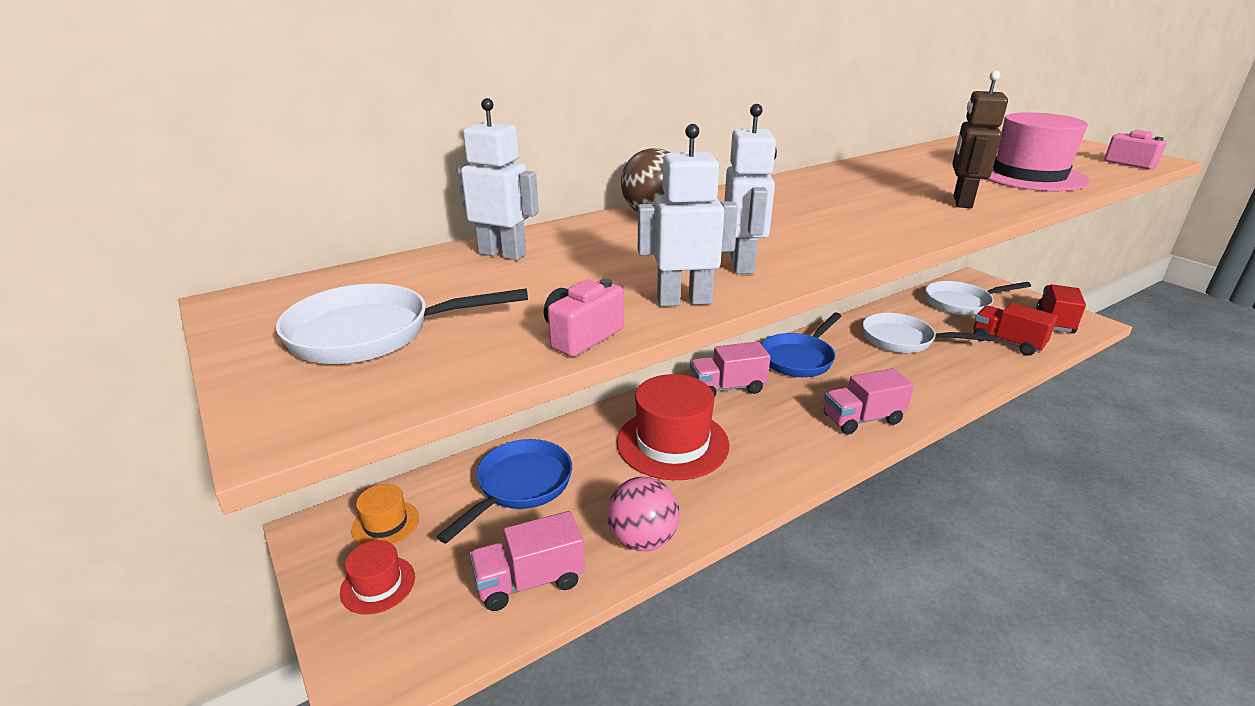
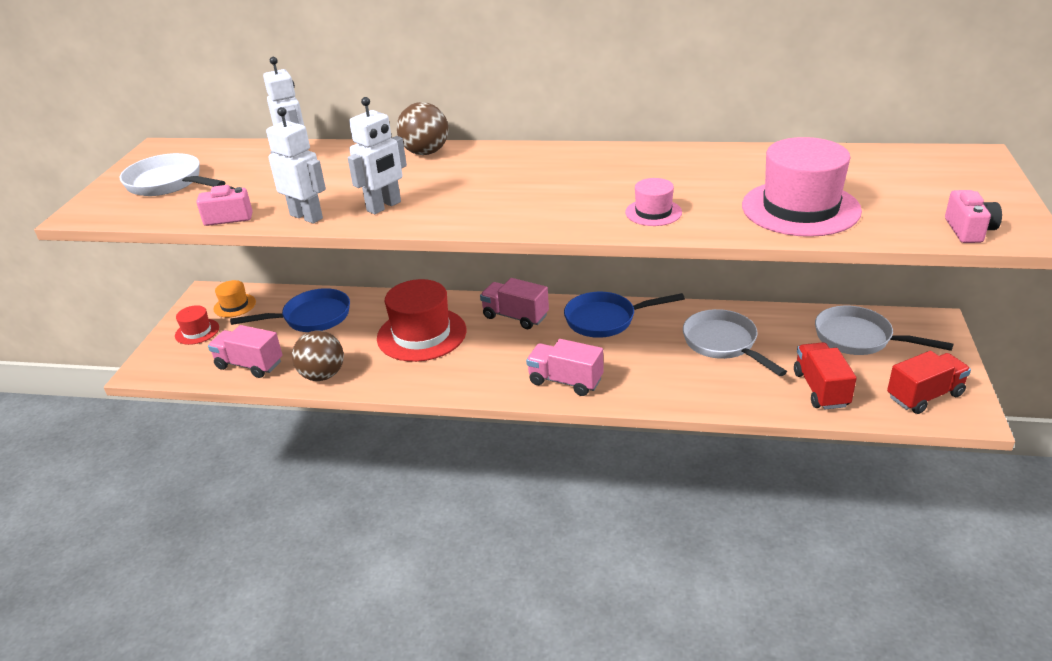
camera: 45 degrees right, 5 degrees up
pink ball [607,477,680,551] -> brown ball [292,331,344,381]
brown robot [952,71,1008,208] -> pink hat [625,178,682,226]

